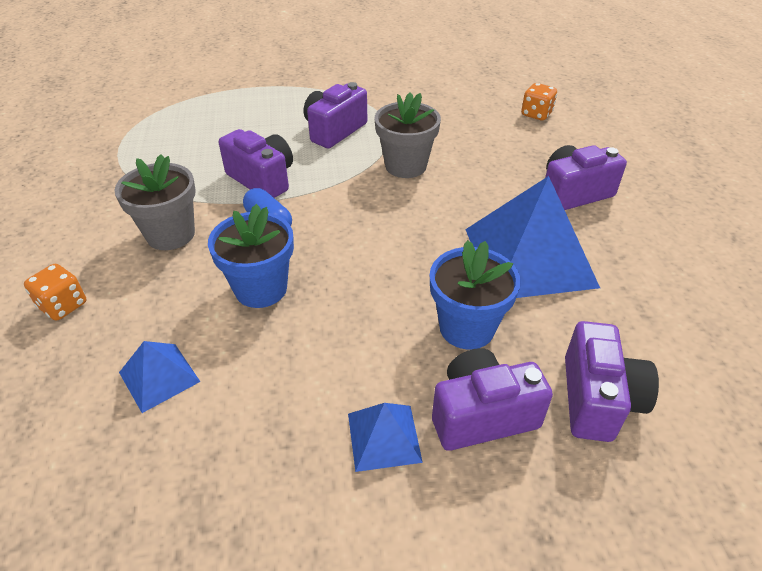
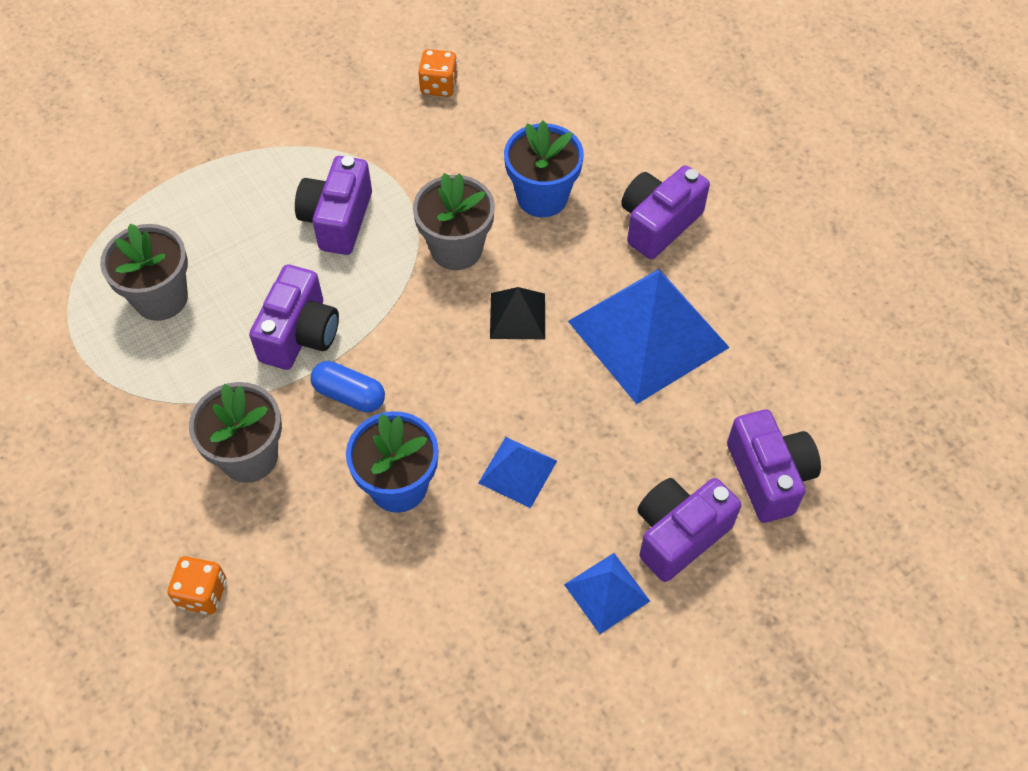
camera: 25 degrees left, 15 degrees up
blue pyramid [119,341,200,413] -> blue pyramid moved to [478,437,557,508]
purple camera [219,129,293,198] -> purple camera turned 90 degrees clockwise [249,265,339,370]
blue flower pot [430,240,521,349] -> blue flower pot moved to [504,120,584,217]
orange dice [521,83,557,121] -> orange dice moved to [418,49,458,97]
none -> grey flower pot [100,223,188,321]
none -> black pyramid [490,287,545,339]

